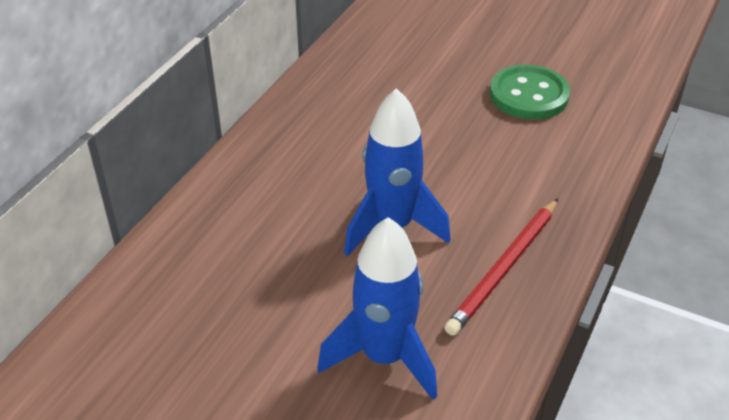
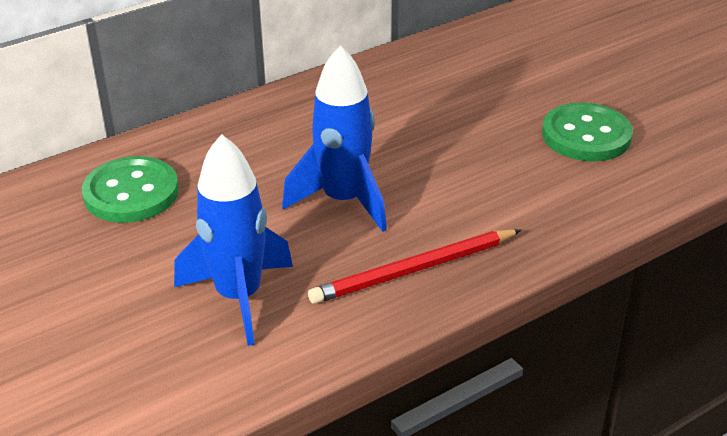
camera: 30 degrees right, 5 degrees down
none -> green button [82,156,179,223]

